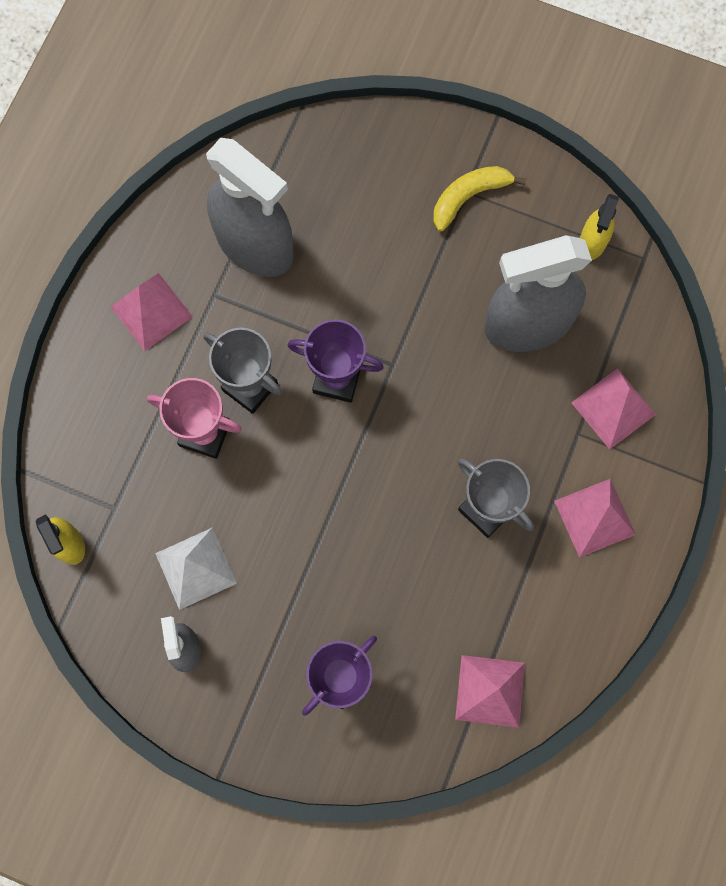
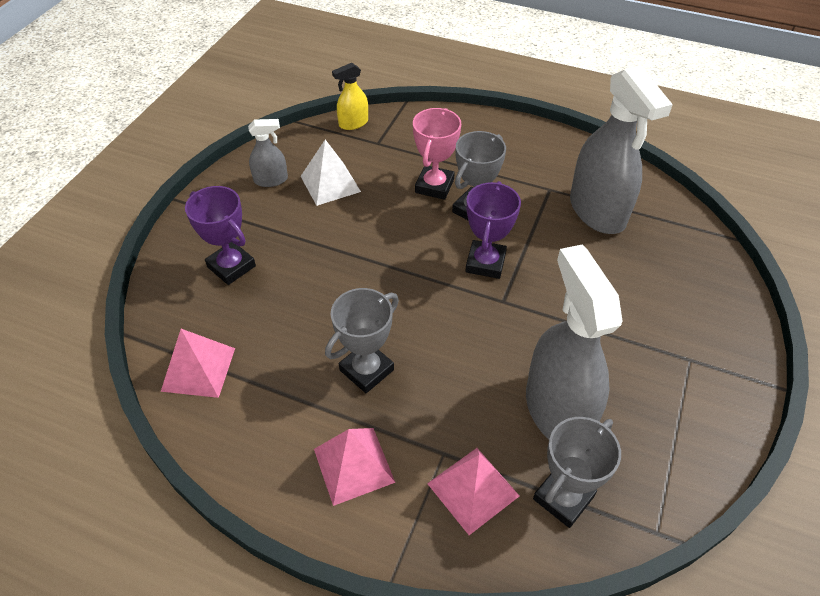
camera: 90 degrees right, 25 degrees down
pink pyramid [111,273,193,351] -> none
grey spray bottle [206,138,294,277] -> grey spray bottle turned 60 degrees counterclockwise [570,66,673,234]
yellow banana [433,166,526,232] -> none
yellow spray bottle [580,194,619,260] -> none
none -> grey trophy [533,417,621,528]

